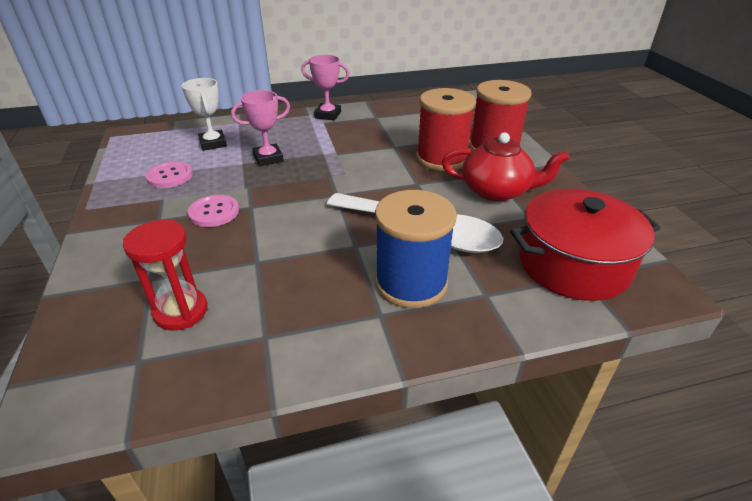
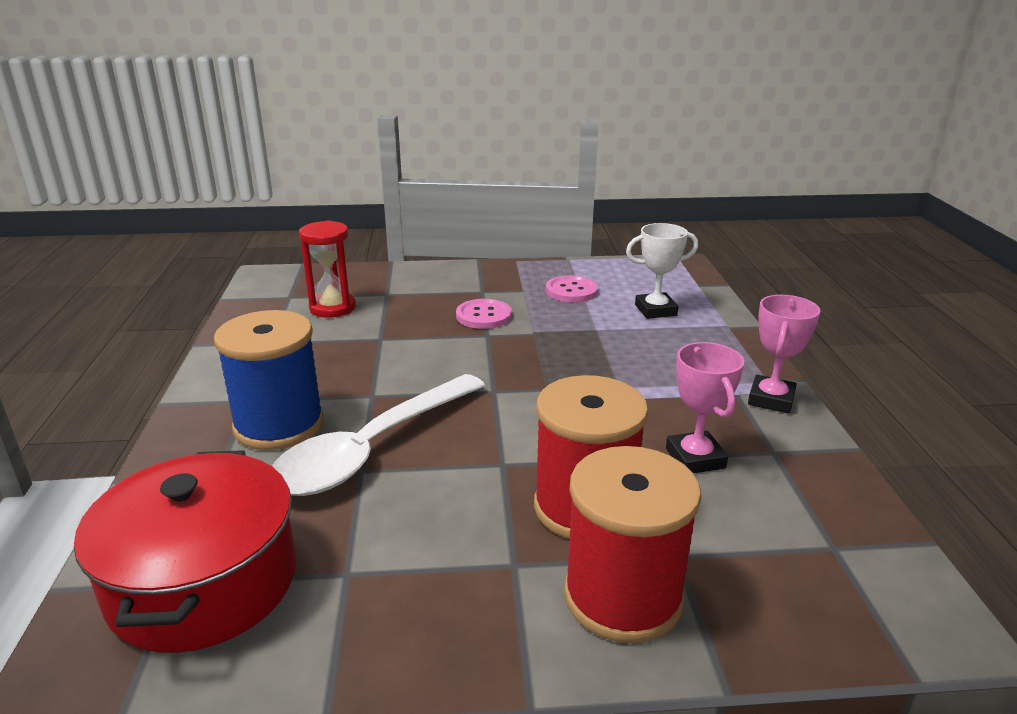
camera: 100 degrees right, 10 degrees down
pink trophy [231,90,290,166] -> pink trophy moved to [666,342,744,473]
red teapot [442,132,569,201] -> none

